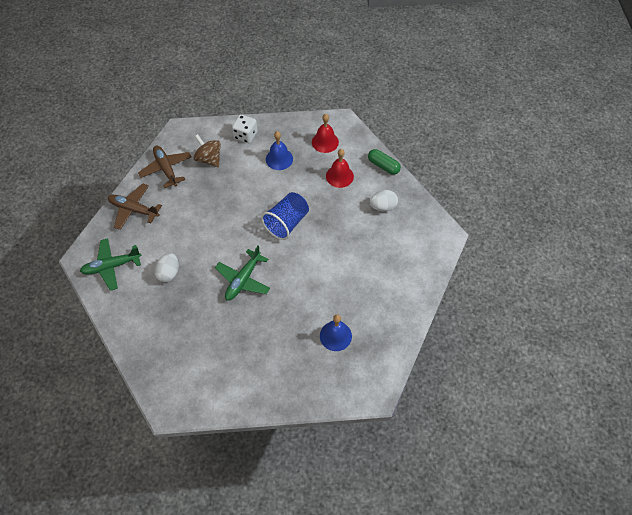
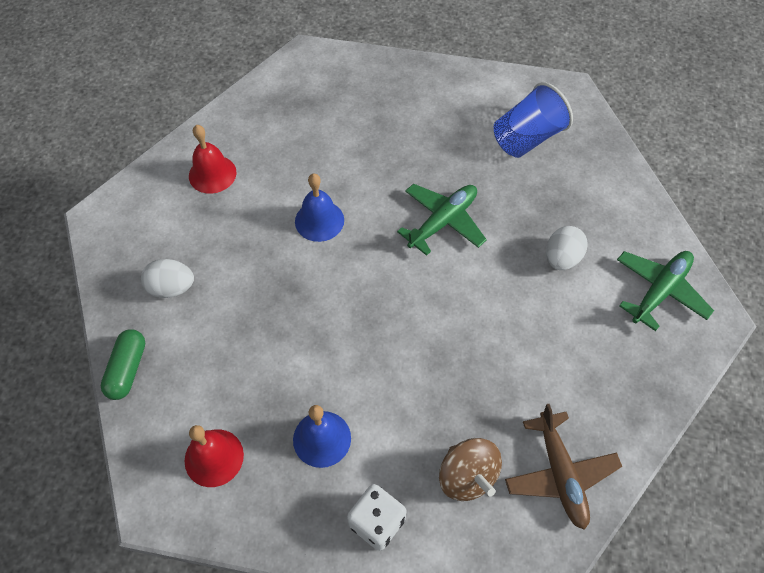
camera: 165 degrees left, 0 degrees up
green plane [80,238,141,291] -> green plane turned 45 degrees counterclockwise [617,251,714,331]
brown plane [108,183,162,230] -> none
blue cup [261,192,309,240] -> blue cup moved to [494,82,573,158]
blue bell [320,315,352,351] -> blue bell moved to [295,173,344,242]
red bell [326,149,354,188] -> red bell moved to [189,125,237,194]
green capsule [368,149,401,175] -> green capsule turned 45 degrees clockwise [101,329,145,400]

